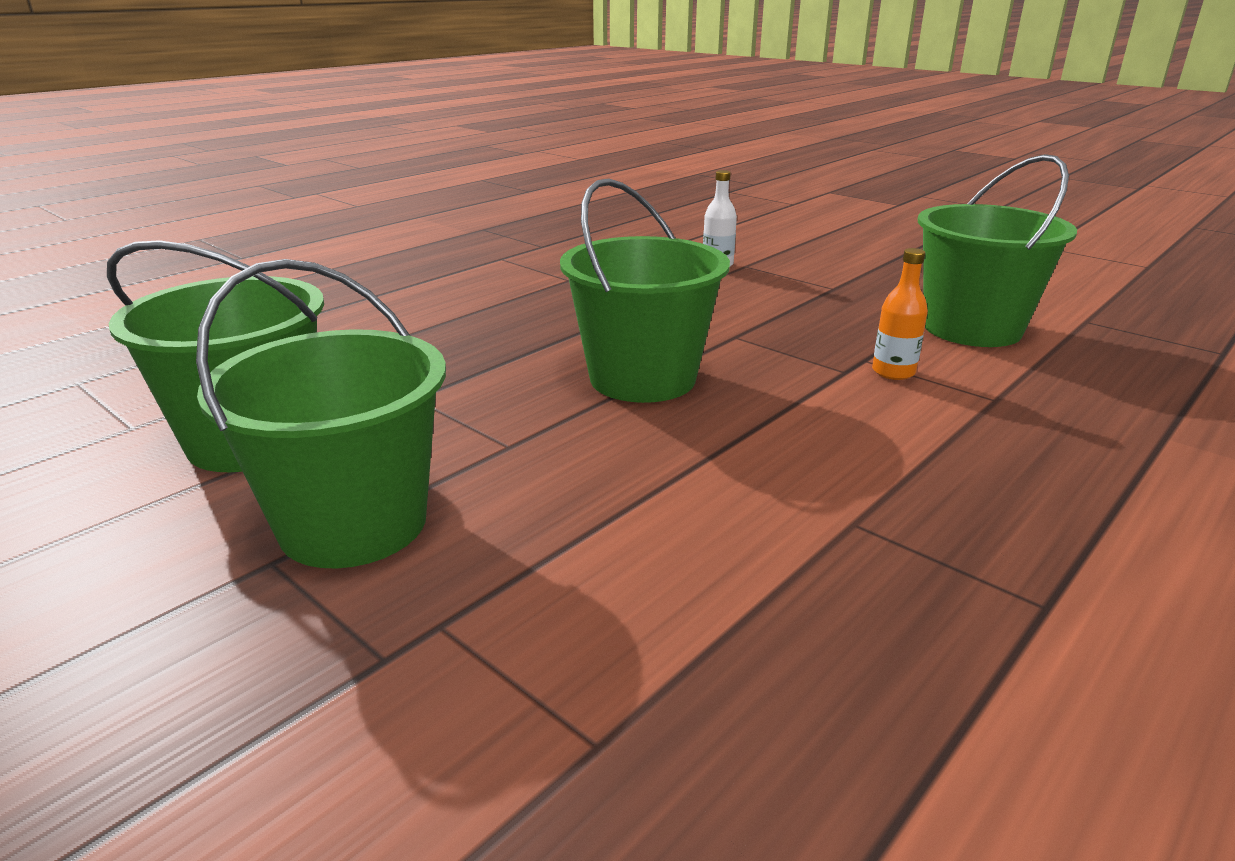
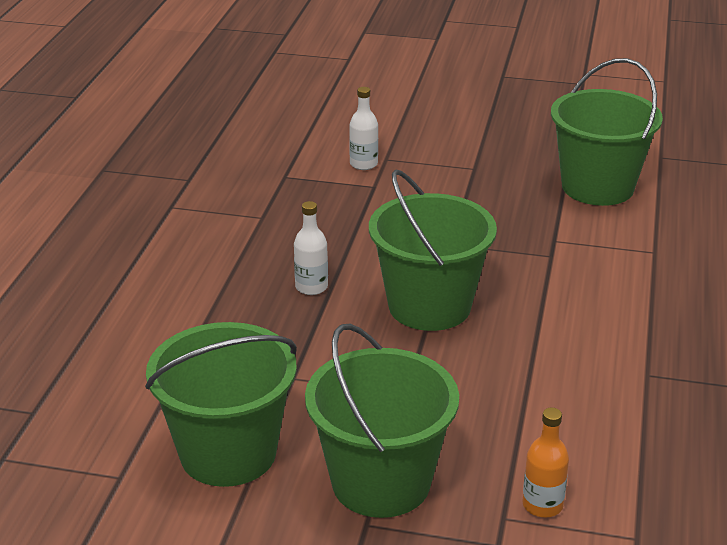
camera: 30 degrees left, 5 degrees up
orange bottle [872,248,928,380] -> orange bottle moved to [523,408,569,518]
none -> white bottle [294,201,328,295]

